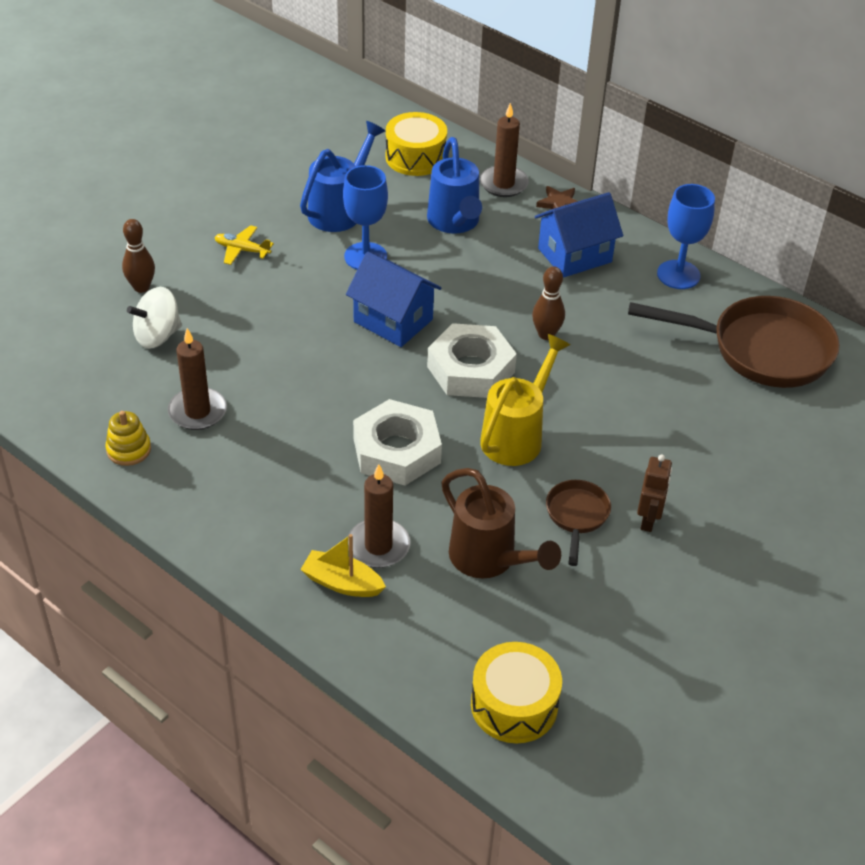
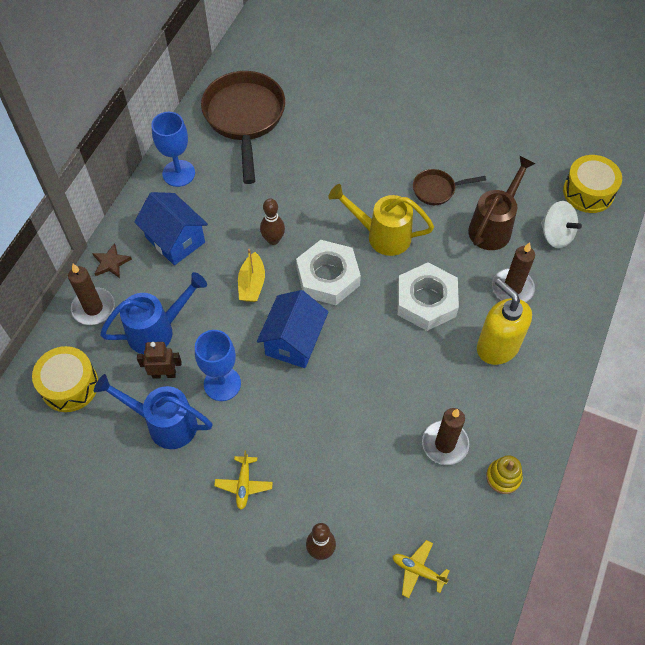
camera: 105 degrees left, 15 degrees up
white spinning top [127,287,182,348] -> white spinning top moved to [541,201,582,248]
yellow boat [300,534,386,597] -> yellow boat moved to [238,249,265,302]
brown robot [637,454,672,532] -> brown robot moved to [137,342,181,379]
none -> yellow plane [392,540,449,598]
none -> yellow soap dispenser [477,278,532,365]

